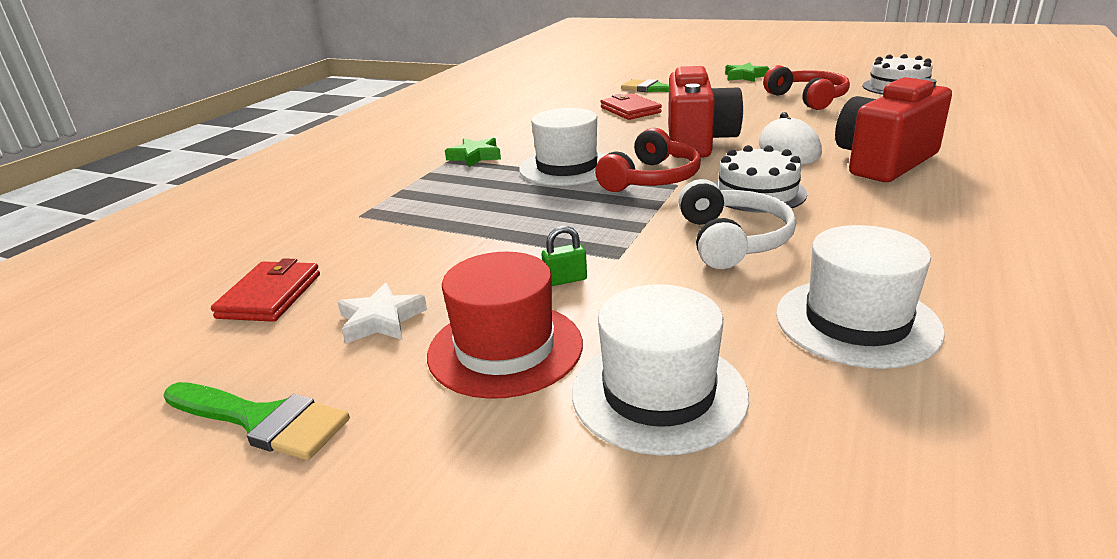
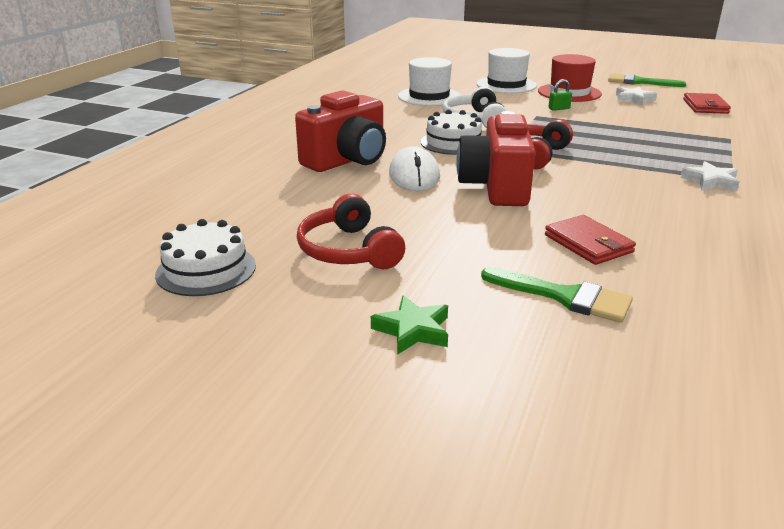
camera: 175 degrees right, 0 degrees up
green star [445,138,501,167] -> white star [681,161,739,192]
white hat [519,108,606,186] -> none

